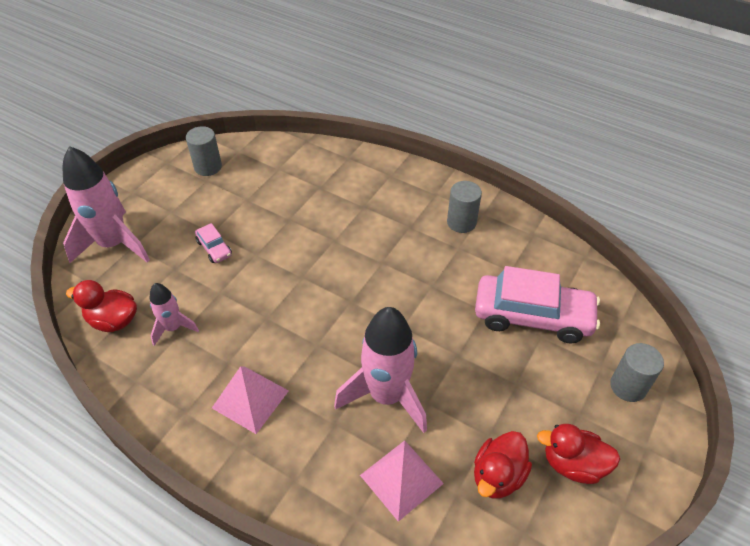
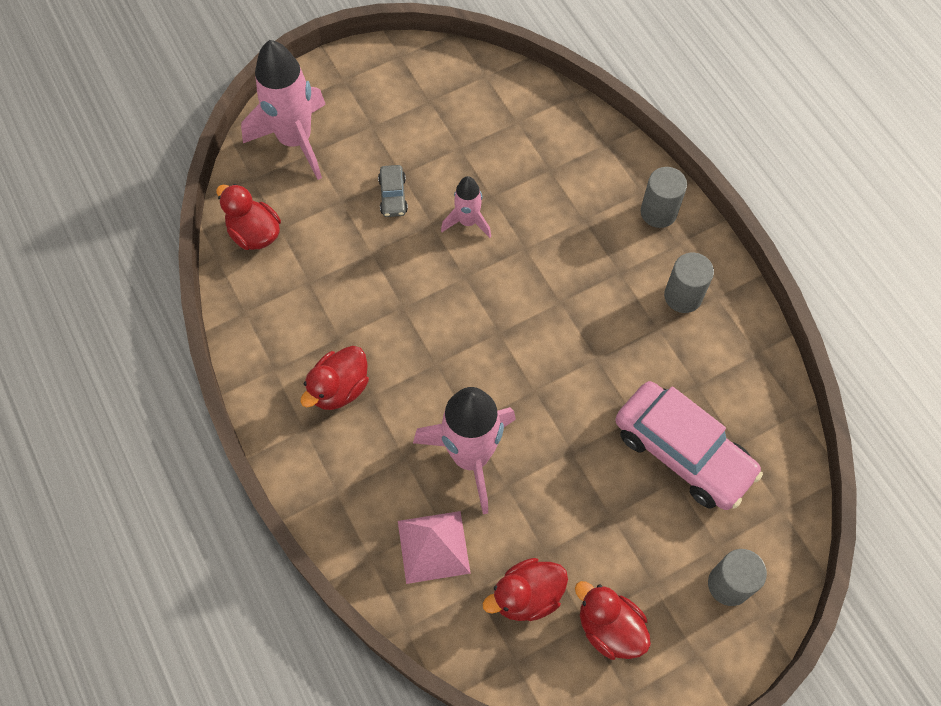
camera: 30 degrees right, 15 degrees up
pink rocket [150,283,199,346] -> pink rocket moved to [441,176,491,238]
grey cylinder [186,126,222,176] -> grey cylinder moved to [641,167,687,228]
pink car [195,223,232,263] -> grey car [378,165,408,217]
pink pyramid [212,366,289,434] -> red duck [301,346,369,410]

